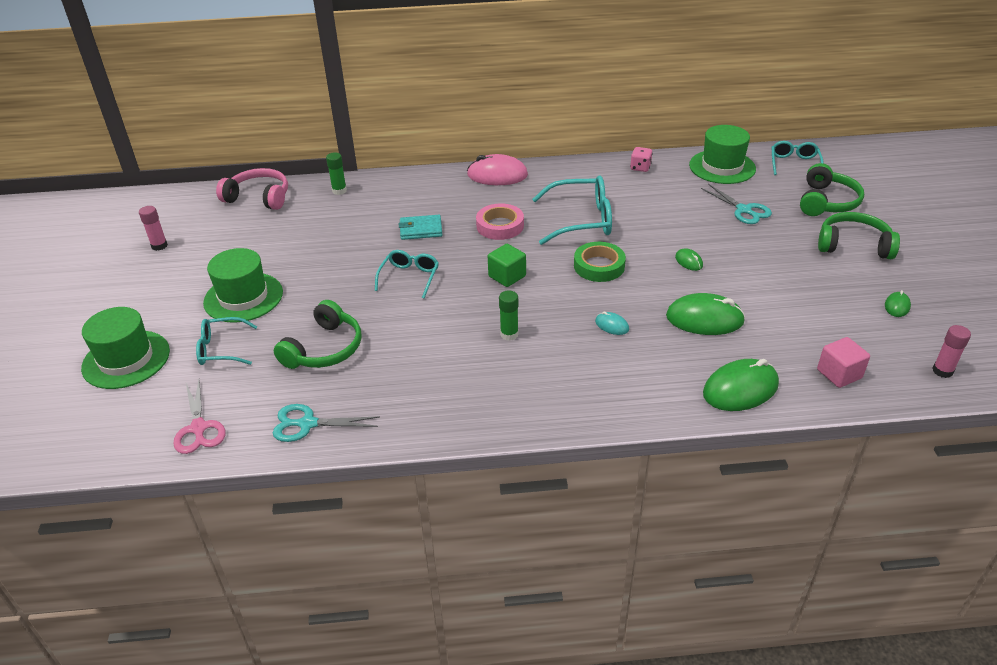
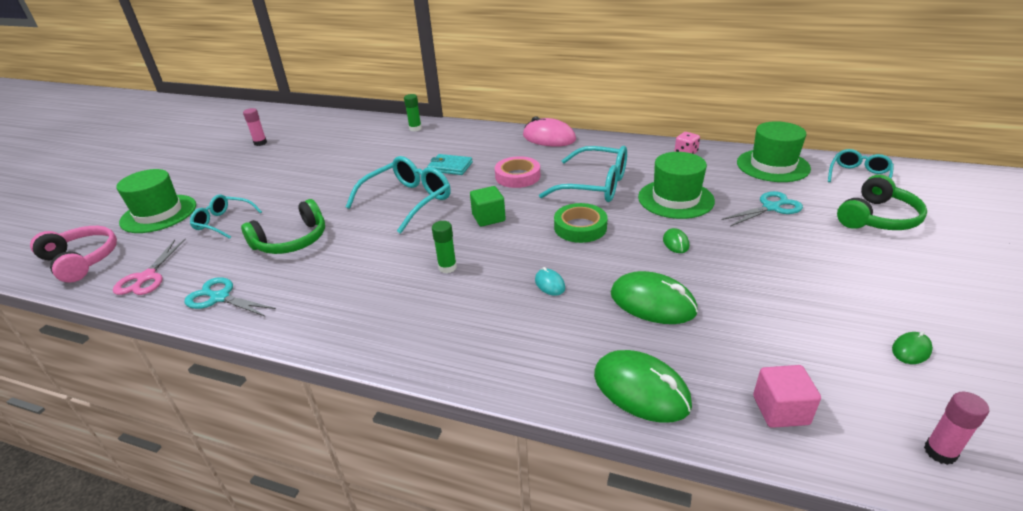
camera: 25 degrees right, 5 degrees down
green hat [203,248,283,323] -> green hat moved to [638,152,715,219]
pink headphones [216,168,288,210] -> pink headphones moved to [30,226,117,283]
turquoise glasses [375,250,439,299] -> turquoise glasses [346,156,451,234], size x1.67
turquoise scissors [701,184,772,224] -> turquoise scissors turned 105 degrees counterclockwise [721,191,803,226]
green mouse [703,359,779,411] -> green mouse turned 45 degrees clockwise [594,350,692,423]
green headphones [818,212,900,259] -> none

